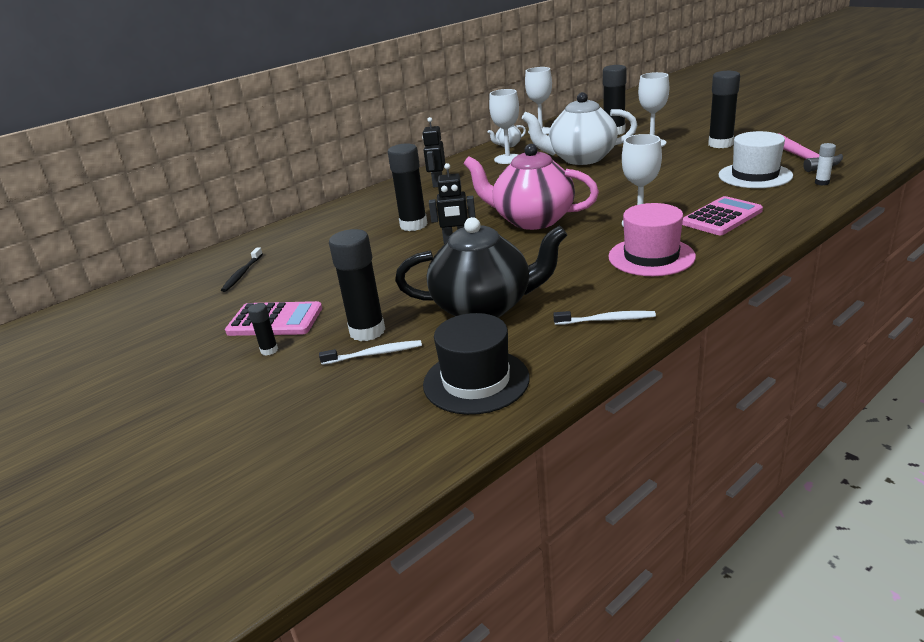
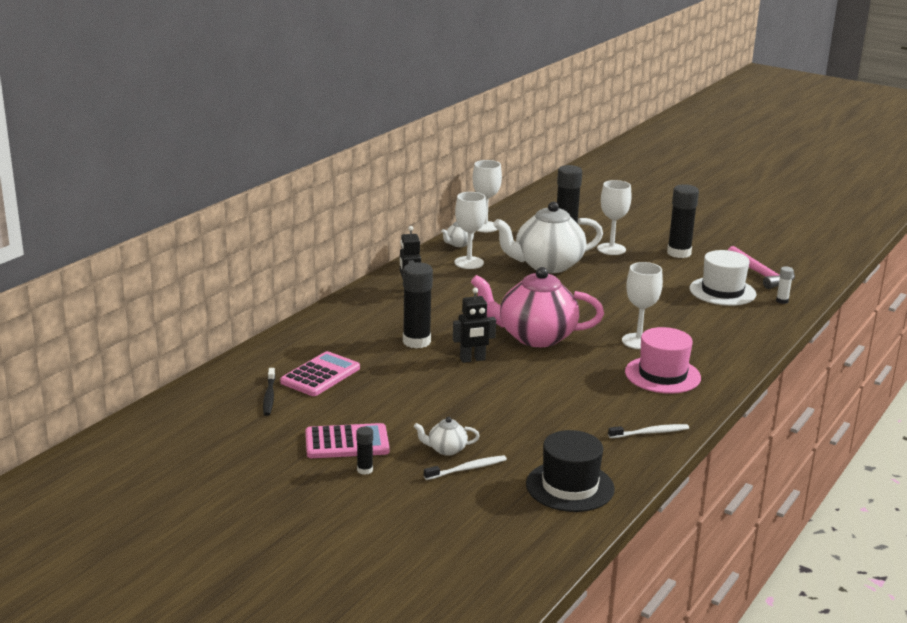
camera: 20 degrees left, 5 degrees down
black glue stick [329,229,385,341] -> white teapot [414,417,480,456]
black teapot [395,217,567,318] -> none
pink calculator [682,196,763,235] -> pink calculator moved to [280,351,360,396]

